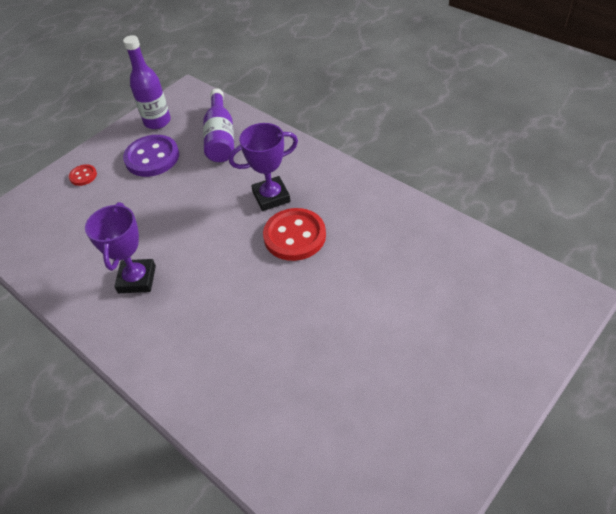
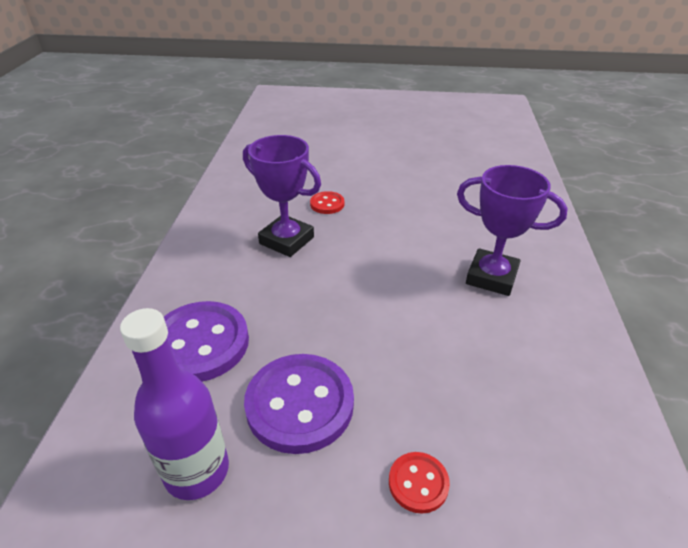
camera: 130 degrees left, 10 degrees down
purple trophy [85,202,156,293] -> purple trophy turned 60 degrees clockwise [457,165,568,296]
purple bottle [203,88,234,162] -> purple button [164,301,249,382]
red button [263,208,326,261] -> red button [310,191,344,214], size x0.49

